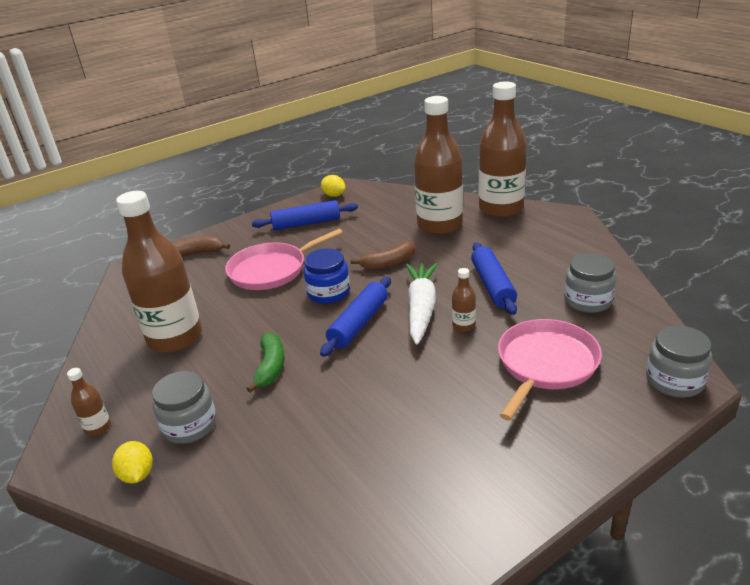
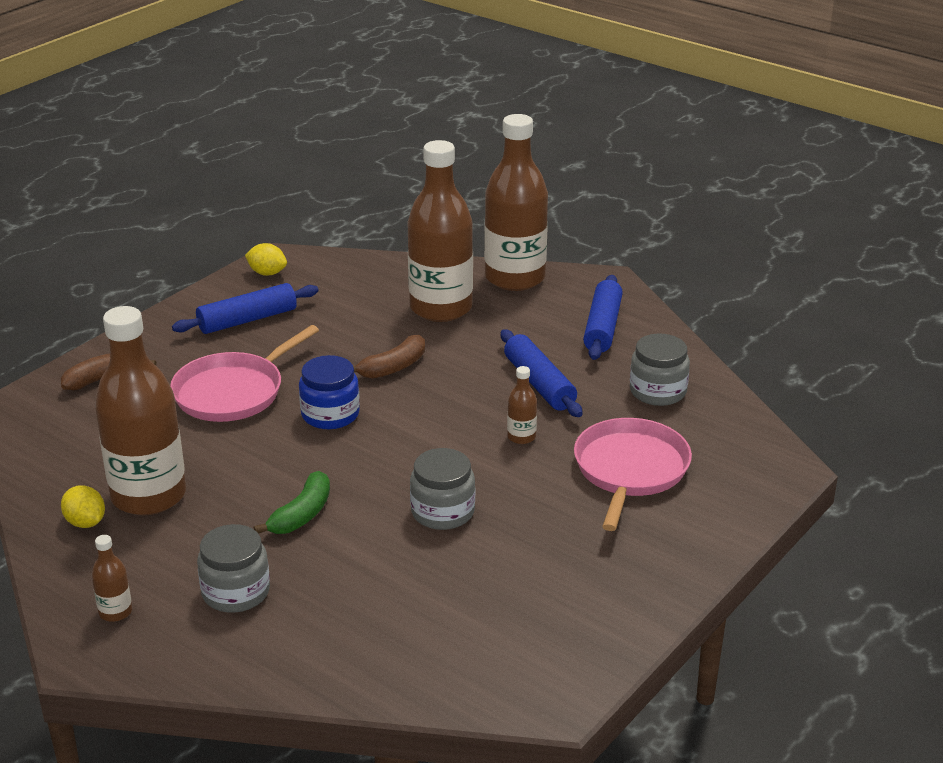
camera: 20 degrees left, 0 degrees up
yellow lemon [112,441,153,484] -> yellow lemon moved to [61,485,105,528]
green banana [246,332,284,393] -> green banana turned 45 degrees clockwise [254,471,330,534]
blue rolling pin [320,277,391,357] -> blue rolling pin moved to [583,275,623,360]
white carrot [406,263,438,345] -> none
grey jar [646,325,712,398] -> grey jar moved to [410,448,475,530]

